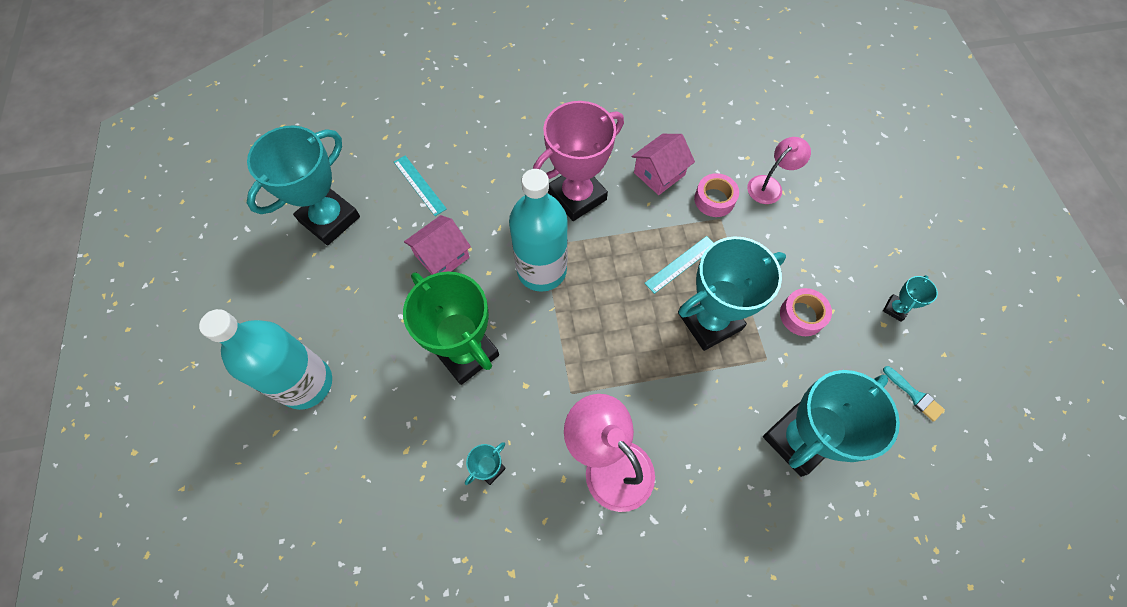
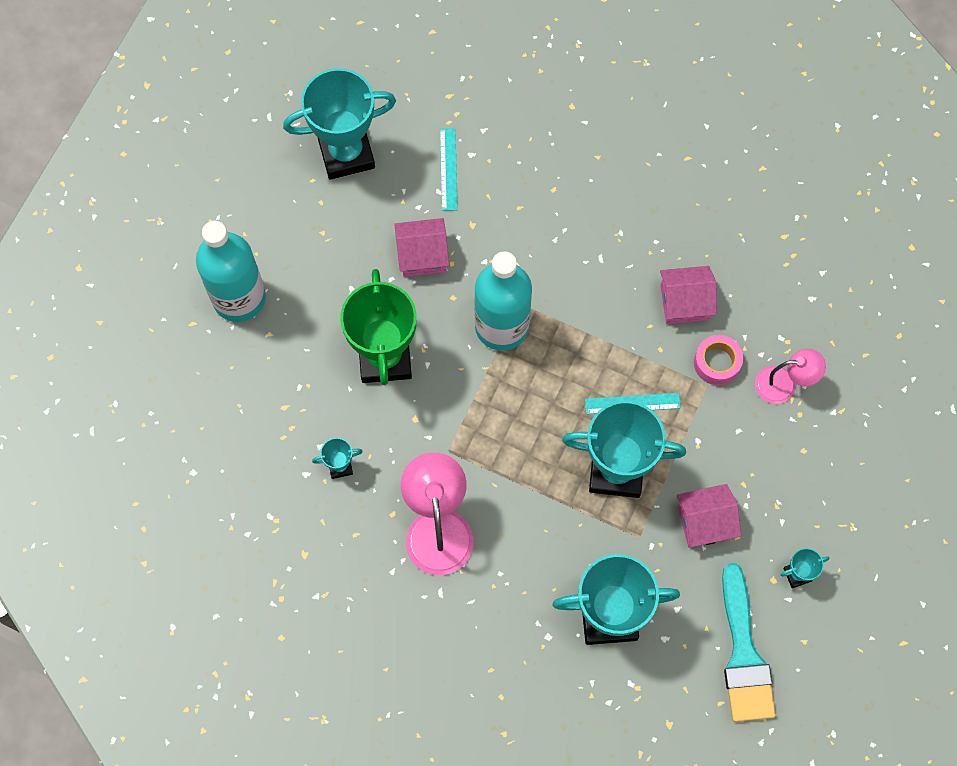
camera: 35 degrees right, 5 degrees up
pink trophy [533,101,624,221] -> none
pink tape [780,288,832,336] -> pink house [677,484,741,548]
turquoise brush [883,366,945,422] -> turquoise brush [722,563,776,722], size x2.27

